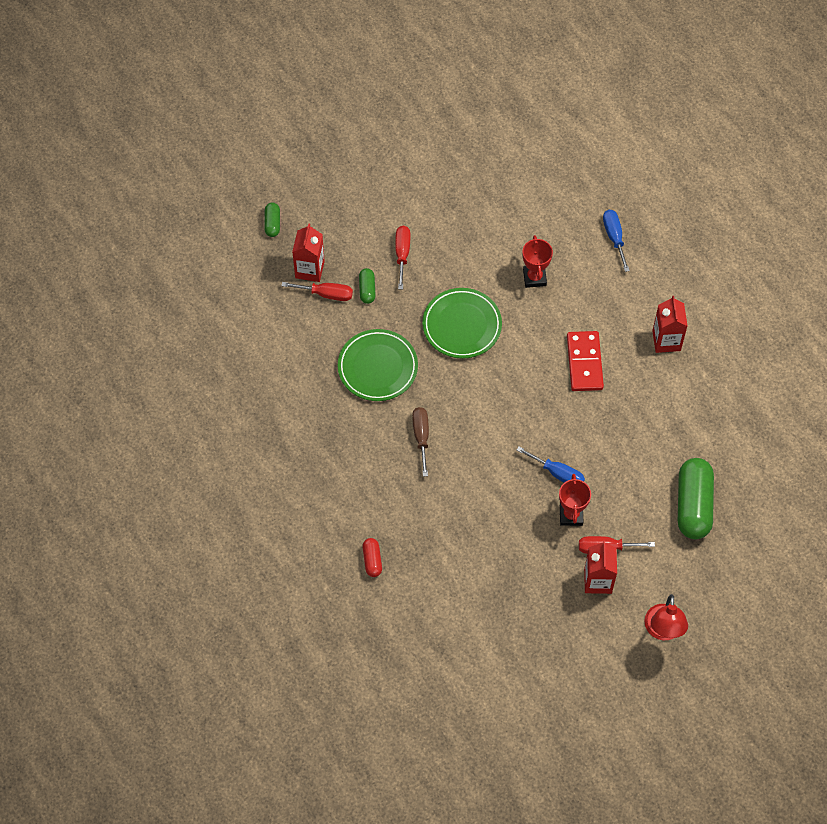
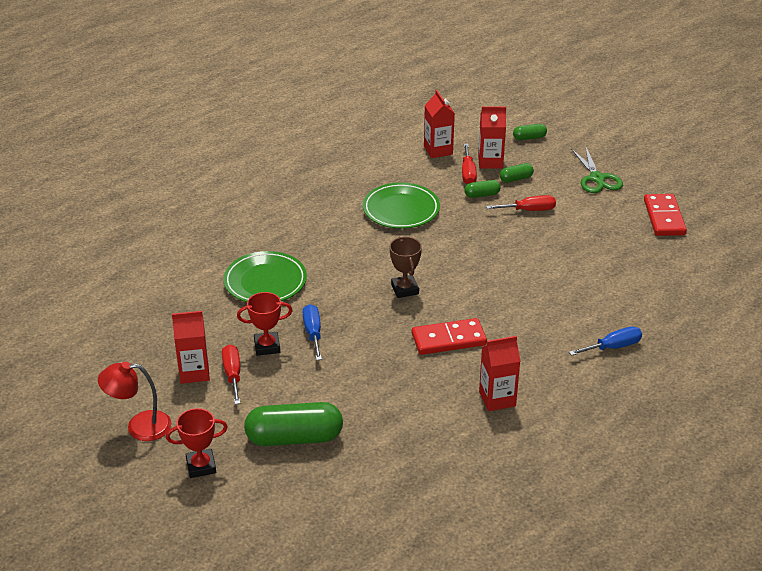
camera: 80 degrees right, 25 degrees down
red capsule [362,538,382,577] -> none
brown screwdriver [412,407,429,477] -> none
green plate [422,288,502,359] -> green plate moved to [224,251,307,302]
blue screwdriver [516,447,585,483] -> blue screwdriver turned 150 degrees clockwise [303,304,322,360]
red trophy [523,235,553,288] -> red trophy moved to [166,408,228,478]
none -> brown trophy [390,237,422,298]
none -> red carton [424,90,455,158]
none -> green capsule [500,163,534,183]
none -> green scissors [571,146,623,193]
none -> red domino [644,194,687,236]

